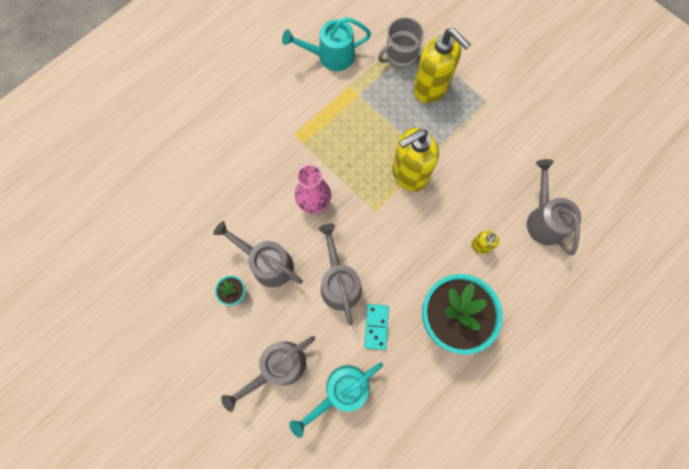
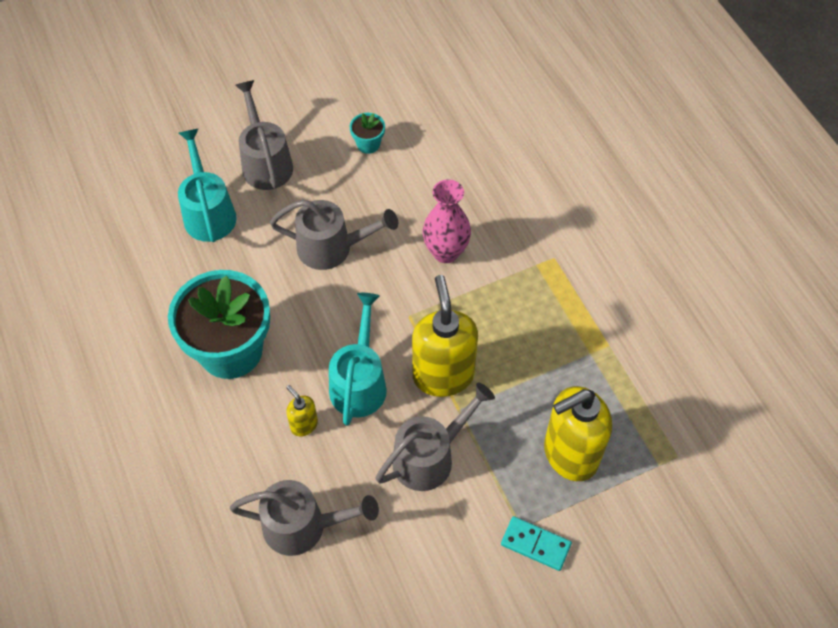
camera: 110 degrees right, 15 degrees down
grey watering can [213,221,303,287] -> grey watering can moved to [376,383,495,491]
turquoise watering can [282,17,371,71] -> turquoise watering can moved to [329,293,387,426]
turquoise domino [364,304,389,350] -> turquoise domino moved to [501,516,572,571]
grey mug [378,17,424,68] -> none

